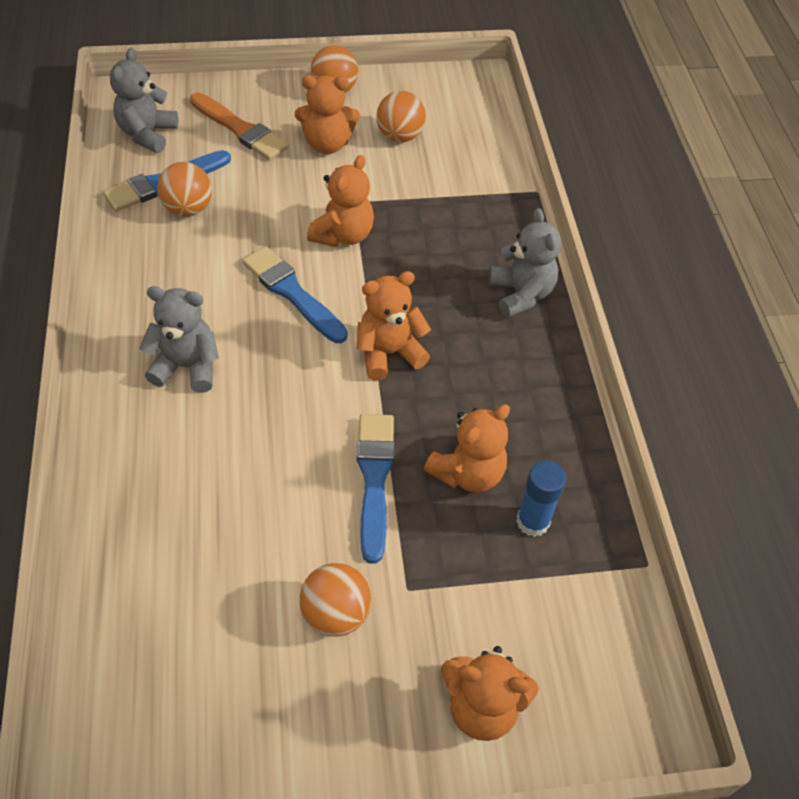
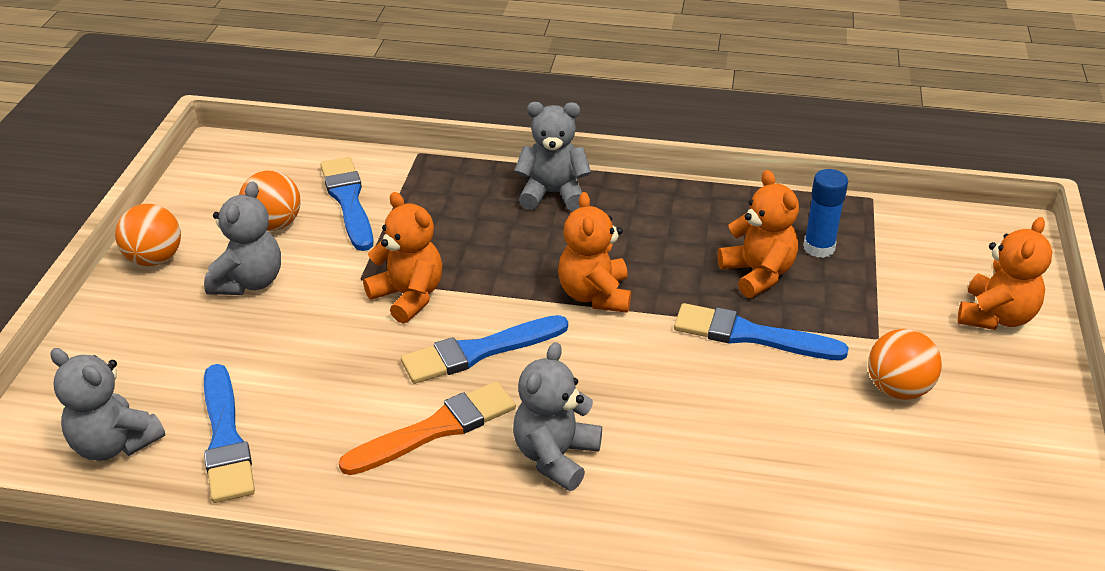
camera: 70 degrees left, 15 degrees down
orange ball [157,162,212,217] -> none
orange brush [190,92,288,160] -> orange brush moved to [339,381,516,475]
orange teddy bear [295,75,360,154] -> grey teddy bear [204,181,281,295]
none -> blue brush [320,157,374,251]

